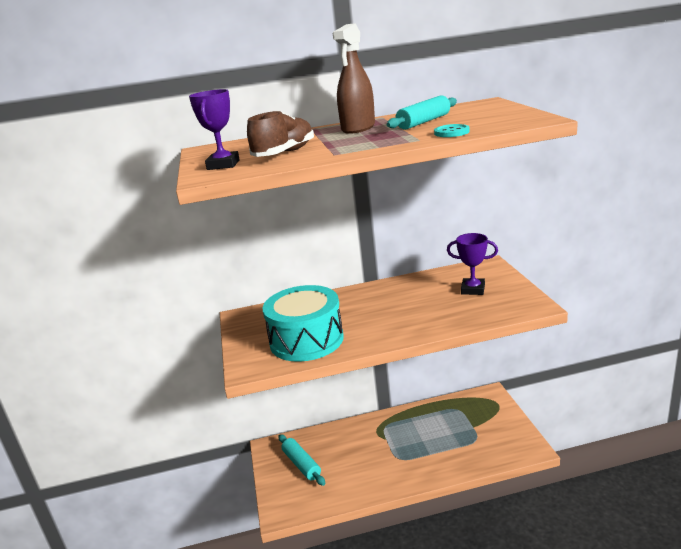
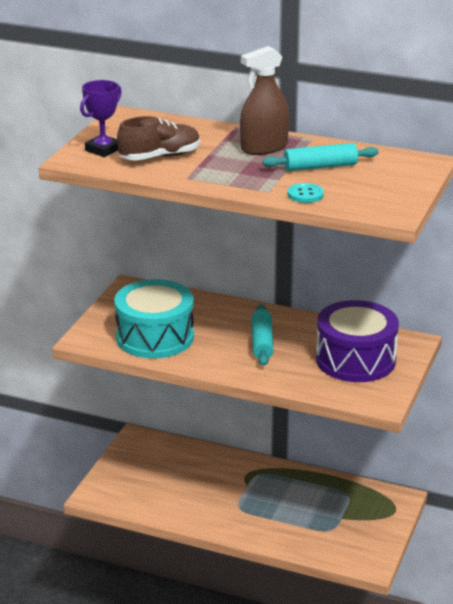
camera: 30 degrees right, 5 degrees up
turquoise rolling pin [279,434,325,486] -> turquoise rolling pin moved to [252,304,274,366]
purple trophy [447,233,498,295] -> purple drum [316,300,399,382]

